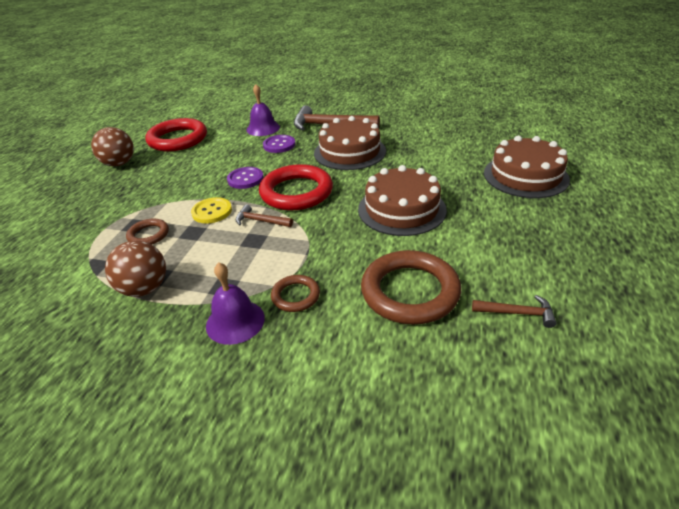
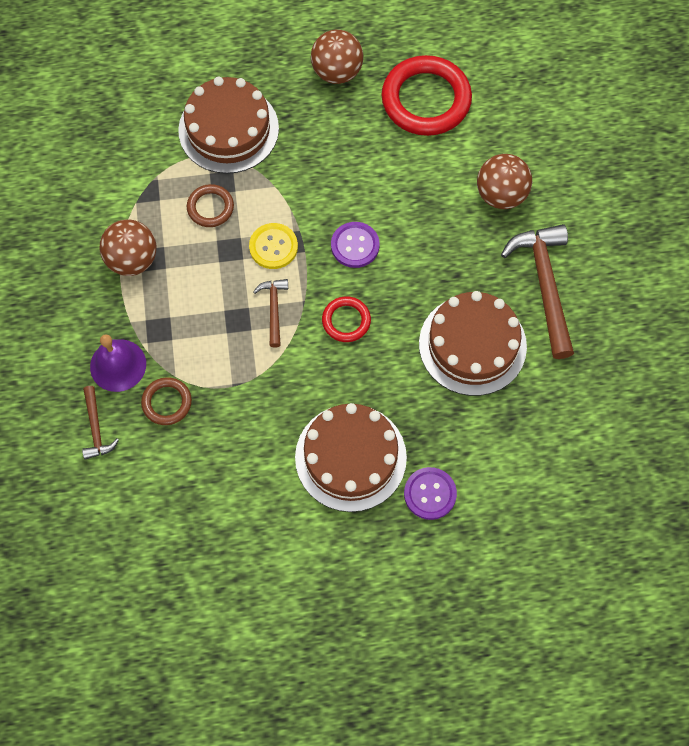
camera: 65 degrees right, 30 degrees up
purple bell [246,84,280,136] -> brown ball [477,154,532,209]
red ring [259,164,333,210] -> red ring [322,296,371,342], size x0.51
purple button [263,135,295,153] -> purple button moved to [404,467,457,520]
brown ring [361,250,461,324] -> none
brown hammer [472,295,556,328] -> brown hammer moved to [82,386,119,460]
brown cake [484,136,570,198] -> brown cake moved to [178,77,279,174]

